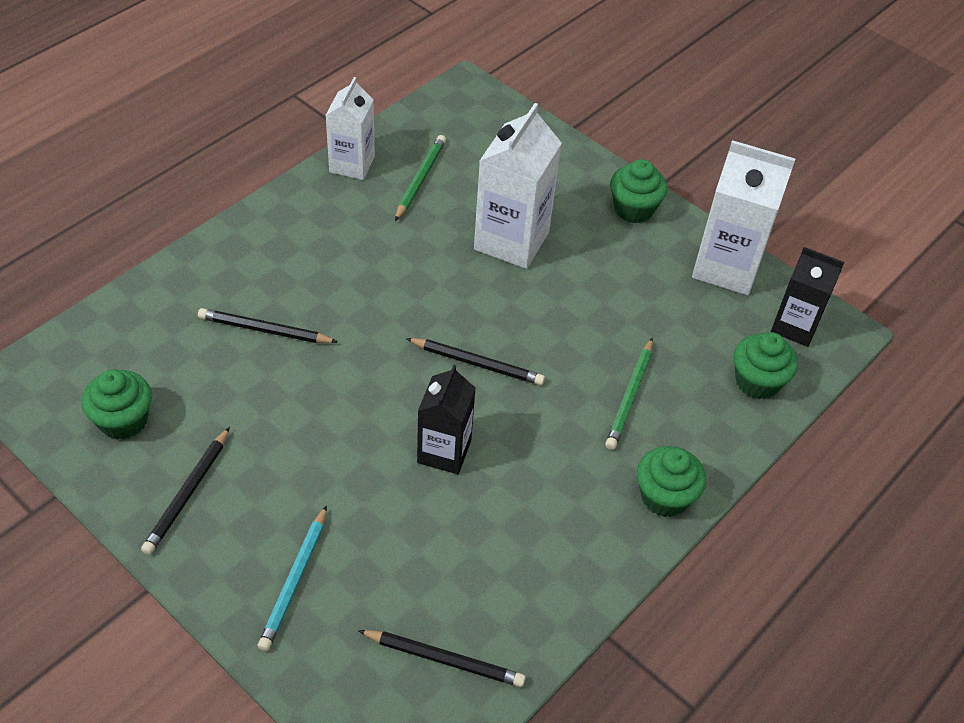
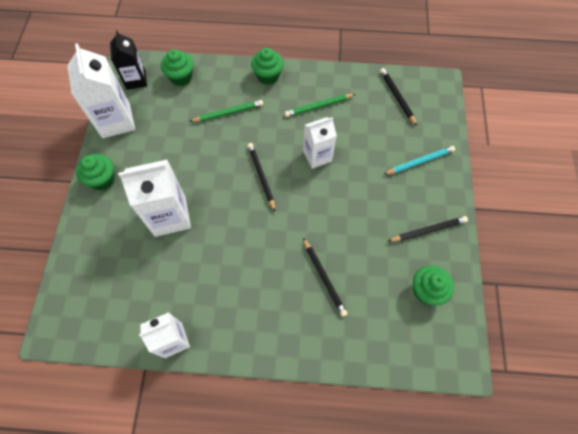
camera: 125 degrees left, 15 degrees up
green pencil [395,135,446,221] -> green pencil moved to [285,94,355,117]
black carton [417,365,476,474] -> white carton [303,117,337,169]

